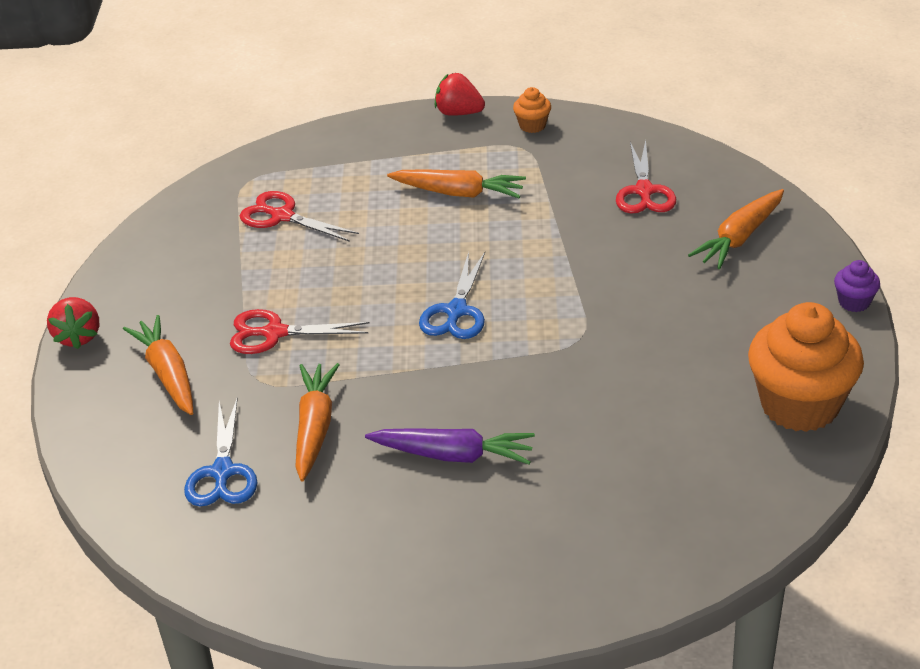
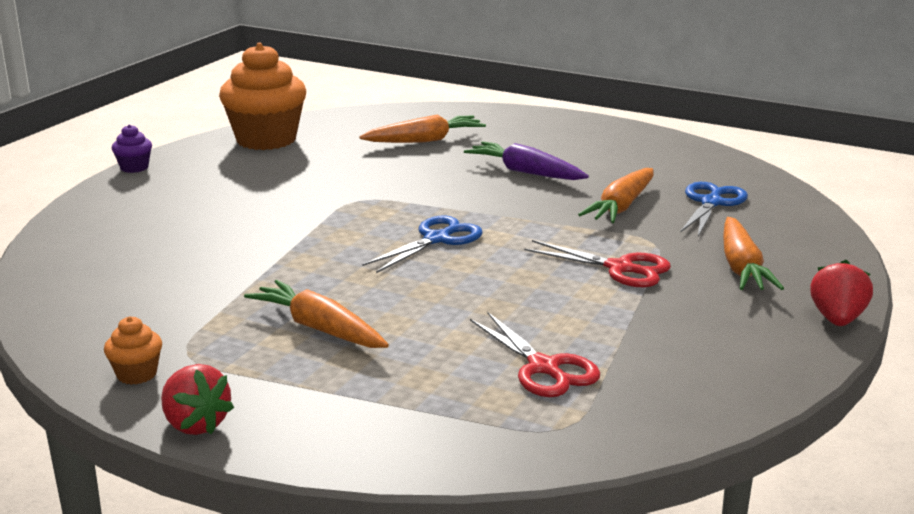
camera: 155 degrees left, 15 degrees down
red scissors [616,140,676,213] -> none
orange carrot [688,189,784,269] -> orange carrot moved to [359,114,486,143]

